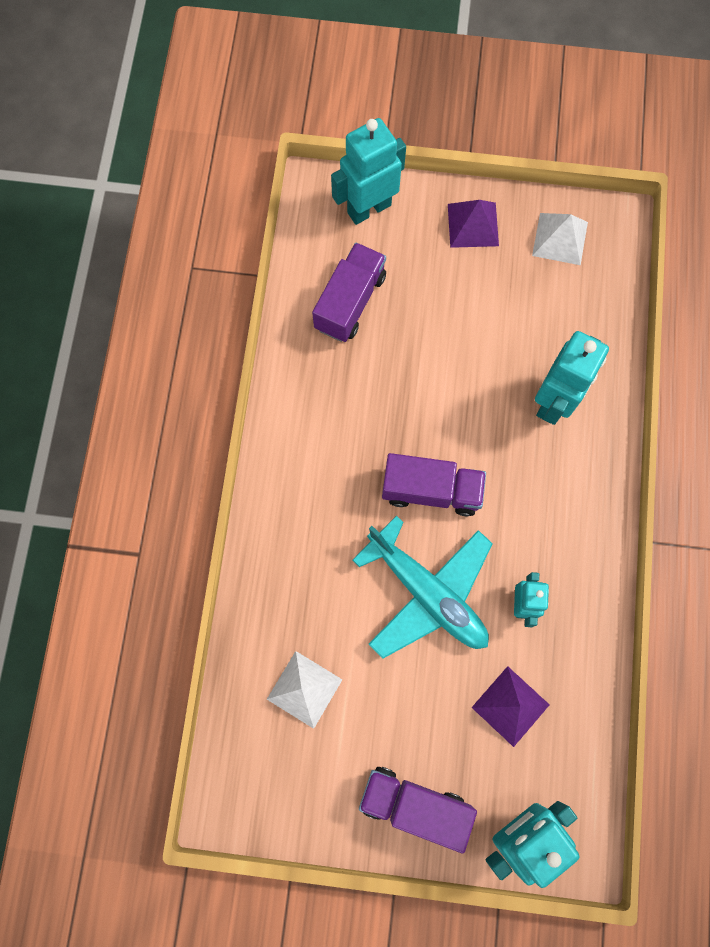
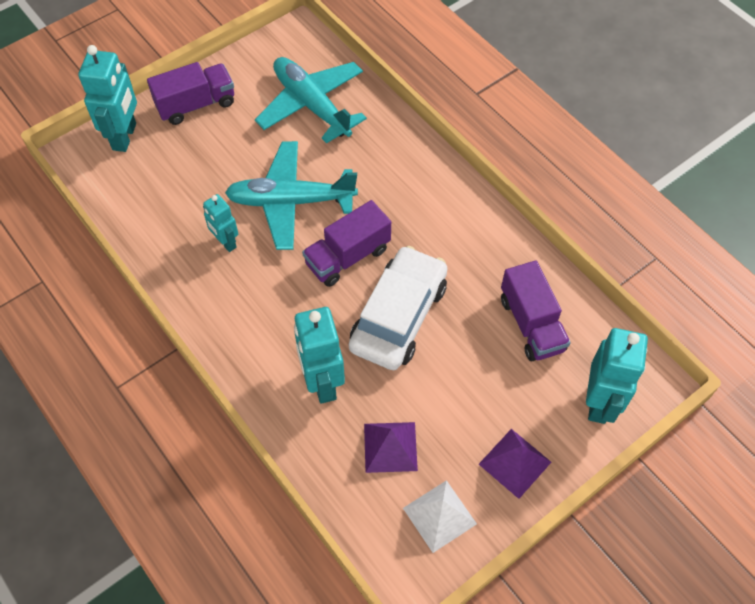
camera: 135 degrees right, 15 degrees down
white pyramid [267,651,342,729] -> turquoise plane [255,57,367,143]
purple pyramid [471,666,550,747] -> purple pyramid moved to [364,422,418,473]
none -> white car [349,246,448,370]

